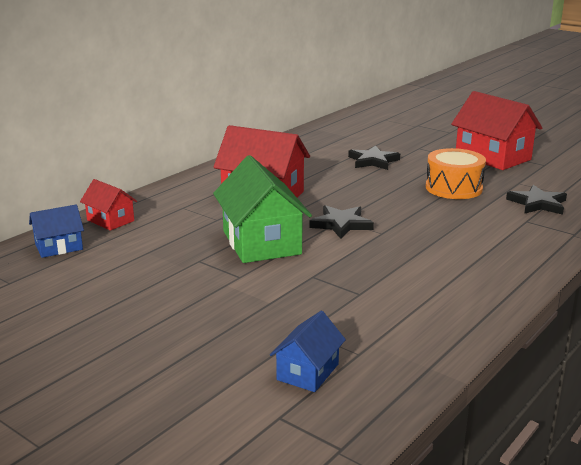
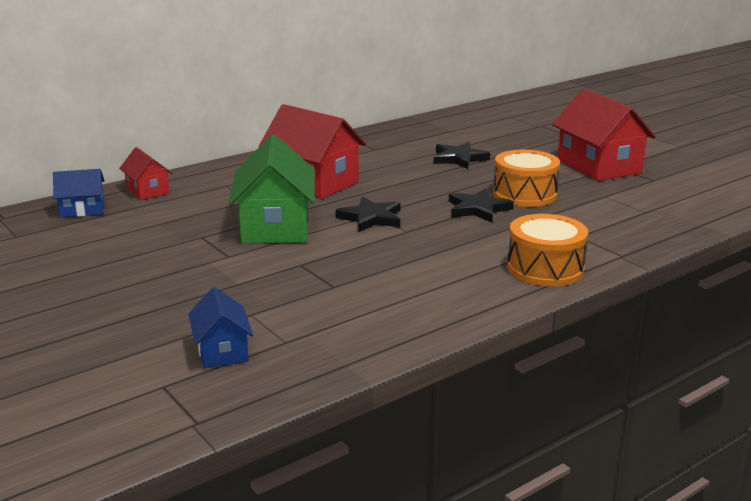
camera: 15 degrees right, 0 degrees up
blue house [270,311,346,392] -> blue house turned 60 degrees counterclockwise [188,287,253,368]
black star [506,185,567,215] -> black star moved to [449,189,514,222]
none -> orange drum [507,214,588,286]

